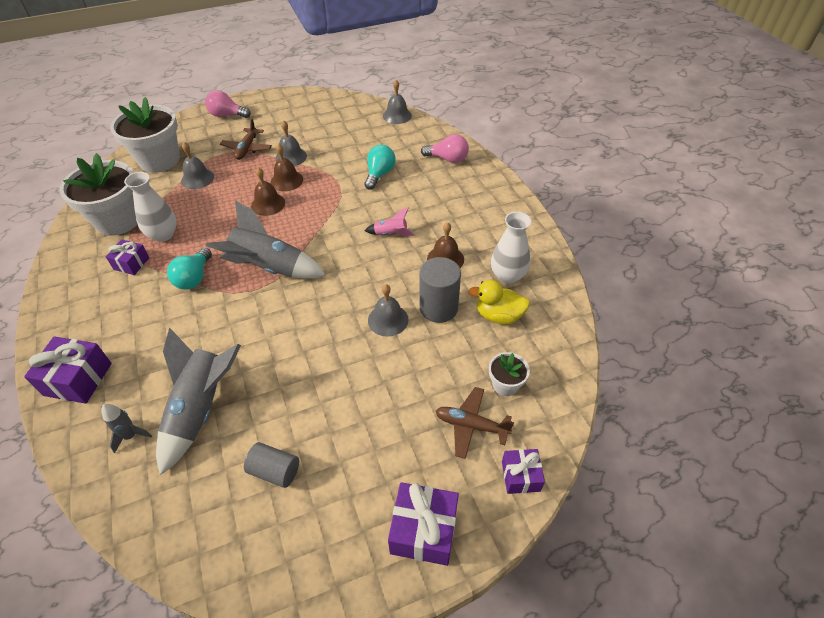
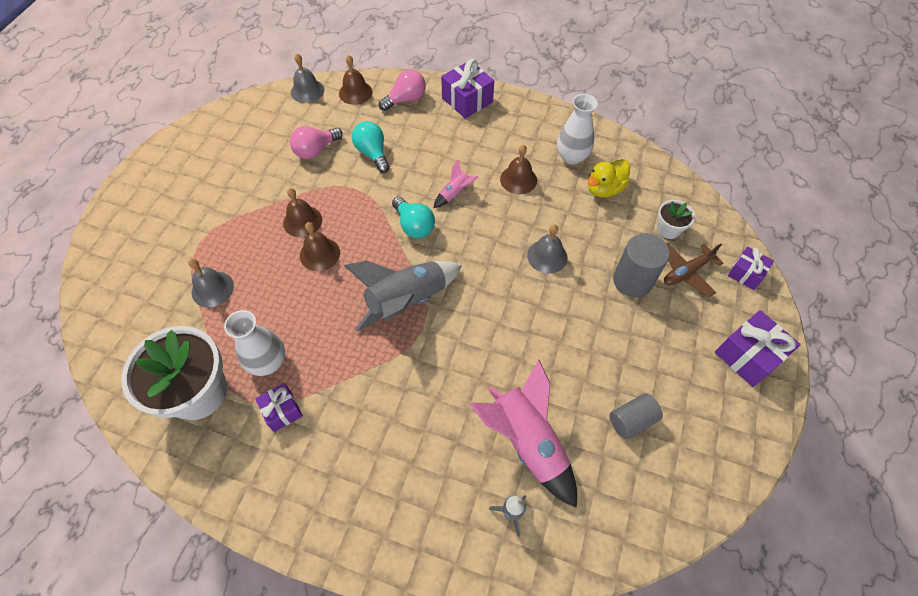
camera: 50 degrees left, 10 degrees up
purple gift [24,336,112,404] -> purple gift moved to [441,59,494,118]
white flower pot [110,97,180,173] -> none
grey rocket [156,327,241,475] -> pink rocket [470,360,577,508]
turquoise light bulb [167,248,212,290] -> turquoise light bulb moved to [392,197,435,238]
pink light bulb [205,90,251,118] -> pink light bulb moved to [290,126,343,159]
brown plane [220,118,272,160] -> none
grey bell [276,120,307,166] -> none
grey cylinder [420,257,461,323] -> grey cylinder moved to [613,233,670,298]
none -> brown bell [339,55,373,105]

